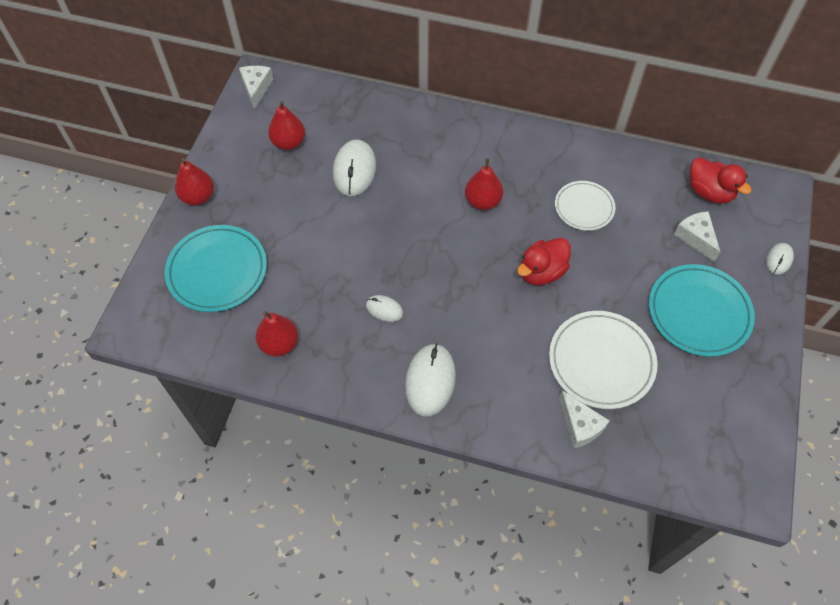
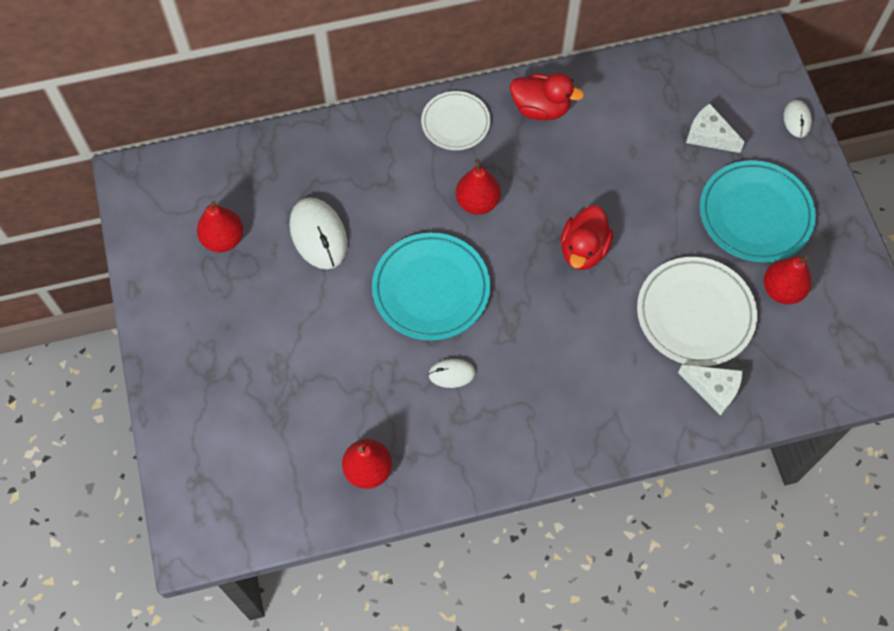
camera: 30 degrees left, 5 degrees up
turquoise plate [165,225,267,312] -> turquoise plate moved to [372,233,490,341]
red pear [175,158,214,205] -> red pear moved to [764,256,812,304]
white cheese [239,66,274,109] -> none
white mouse [405,343,456,416] -> none
white plate [555,181,615,231] -> white plate moved to [421,91,490,150]
red duck [690,157,751,204] -> red duck moved to [510,73,584,120]

